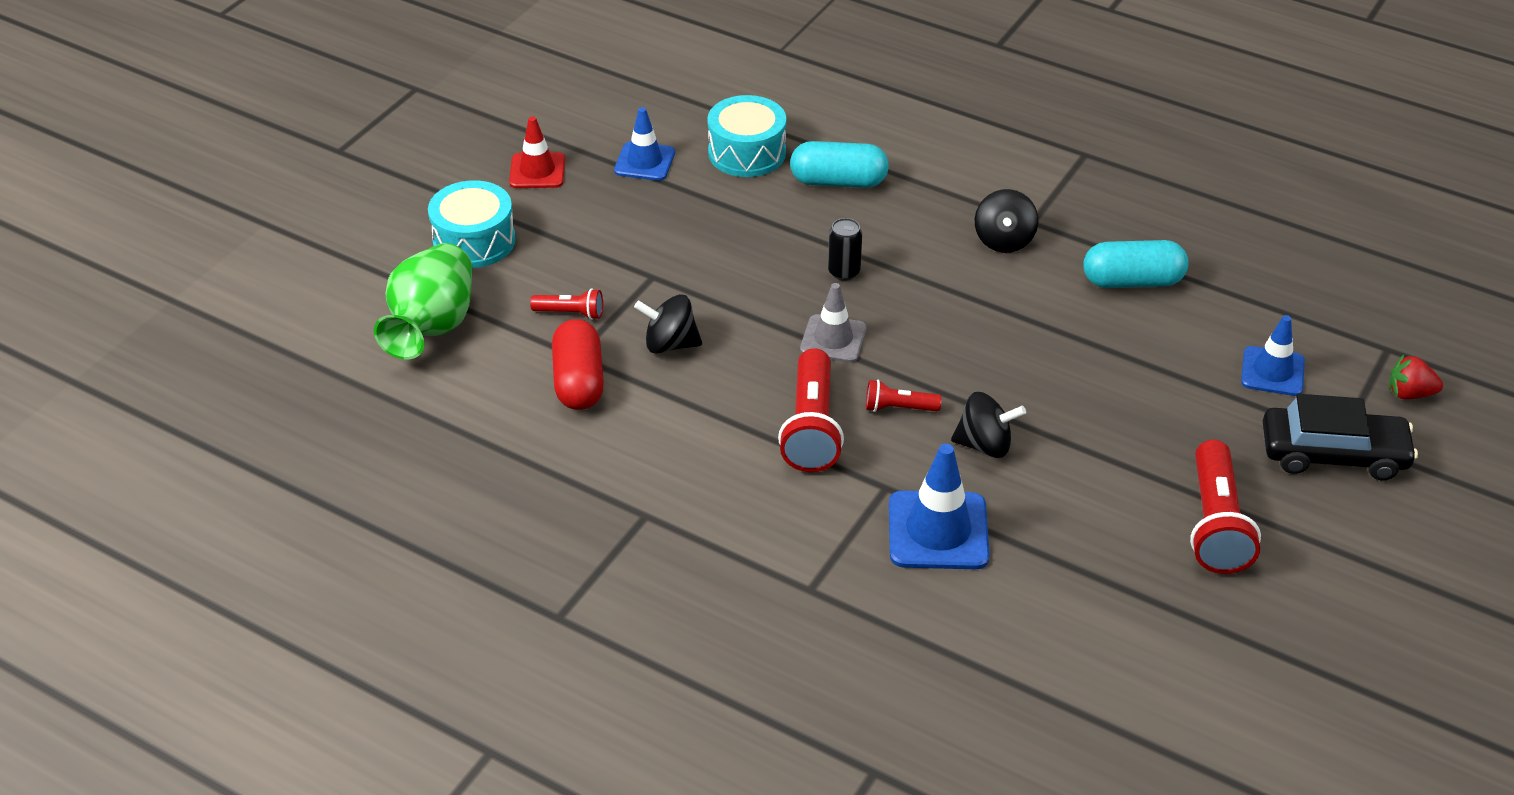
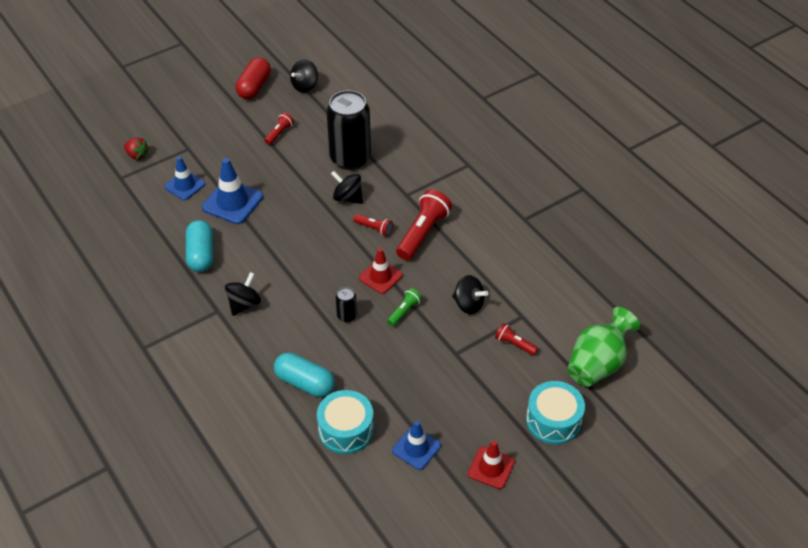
camera: 155 degrees left, 5 degrees up
red capsule [552,319,604,410] -> red capsule moved to [236,57,271,99]
grey traffic cone [800,283,867,363] -> red traffic cone [359,248,403,294]
blue traffic cone [889,444,990,569] -> blue traffic cone moved to [202,158,263,224]
turquoise capsule [1083,240,1188,288] -> turquoise capsule turned 60 degrees clockwise [186,220,213,272]
red flashlight [1190,440,1261,574] -> red flashlight [265,113,294,145], size x0.52
black car [1263,394,1418,480] -> none
none -> black spinning top [290,59,318,93]
none -> black can [326,90,371,170]
none -> green flashlight [387,288,422,326]

